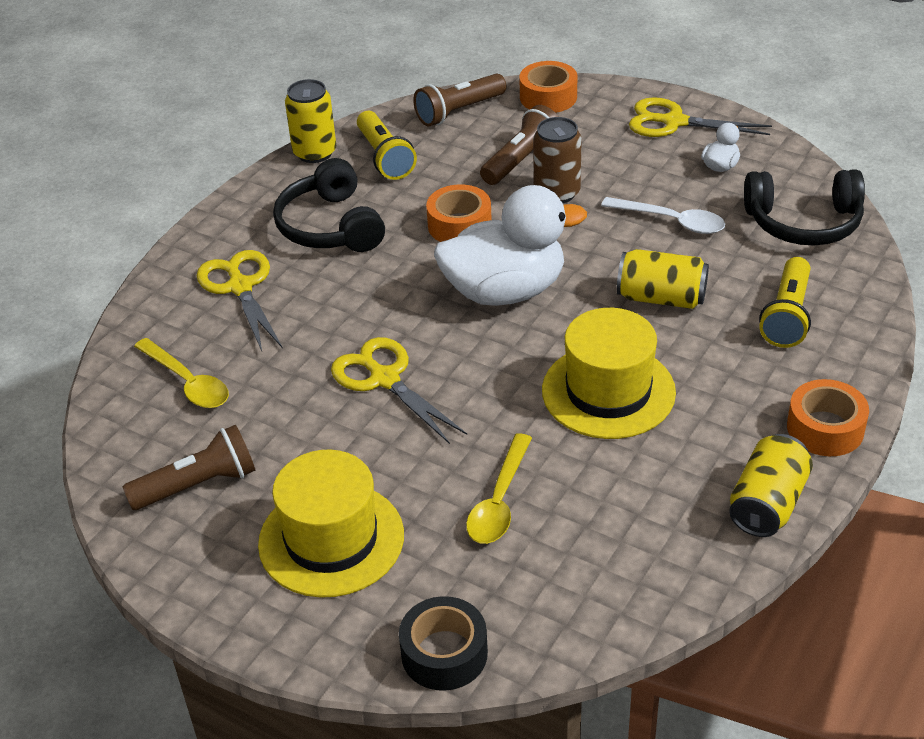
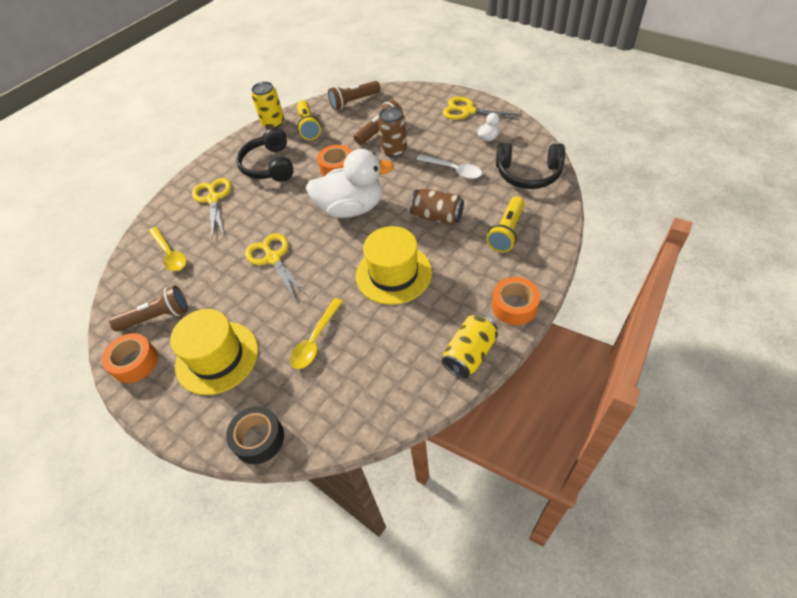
camera: 10 degrees right, 10 degrees up
orange tape [520,61,577,113] -> orange tape moved to [102,333,158,383]
yellow can [617,249,709,309] -> brown can [410,188,464,225]

